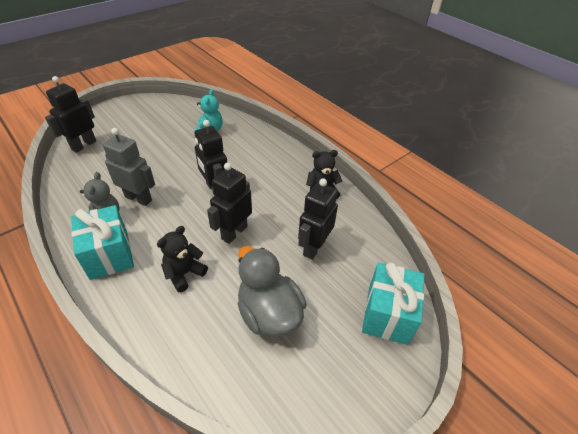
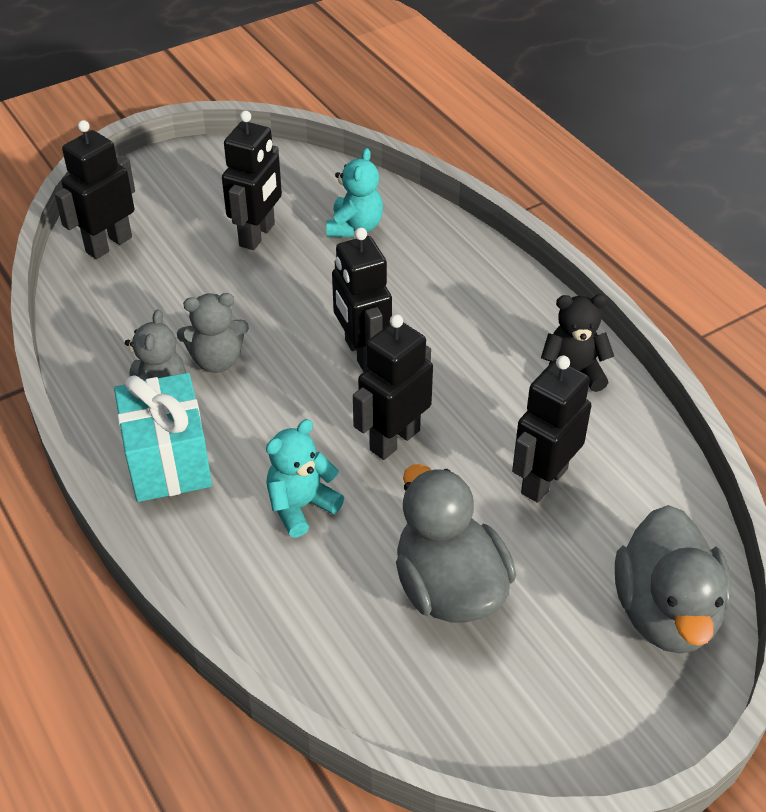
camera: 10 degrees right, 0 degrees up
grey robot [103,128,155,206] -> grey teddy bear [177,293,249,373]
black teddy bear [157,226,208,292] -> turquoise teddy bear [266,419,344,538]
turquoise gift [362,262,424,345] -> grey duck [615,505,732,654]
none -> black robot [222,111,282,250]

